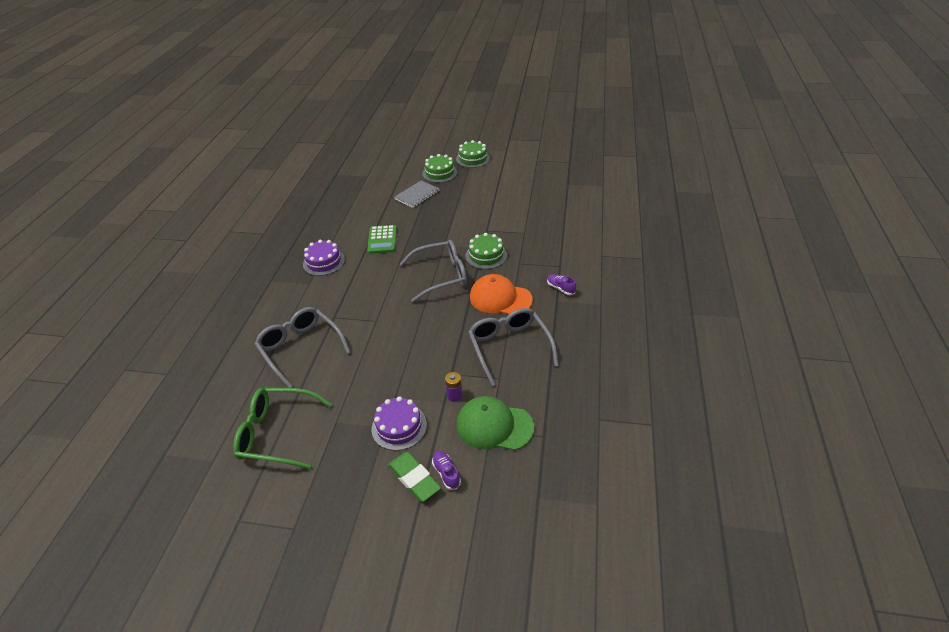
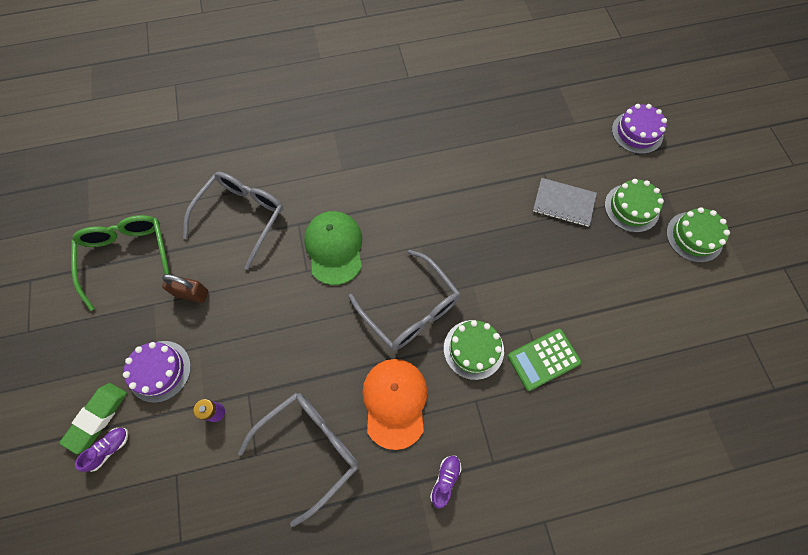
camera: 65 degrees right, 25 degrees up
purple cake [303,240,345,276] -> purple cake moved to [612,104,667,154]
green calculator [367,225,397,254] -> green calculator moved to [508,329,581,391]
green cap [456,396,534,450] -> green cap moved to [304,211,362,285]
none -> brown padlock [162,274,209,303]

